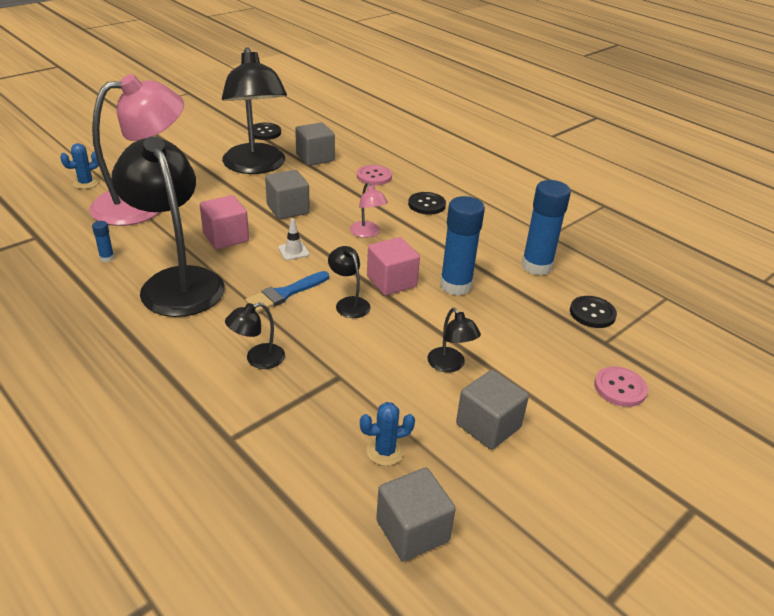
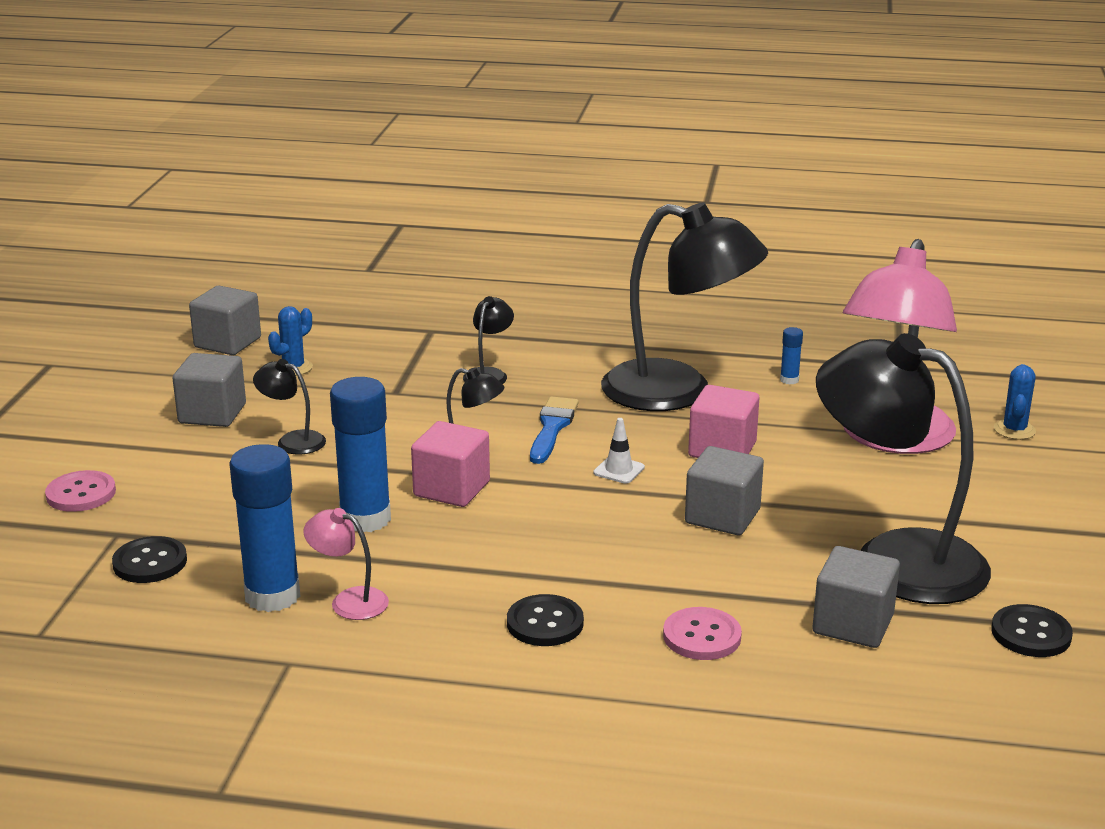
camera: 145 degrees right, 10 degrees down
pink lamp [350,182,388,238] -> pink lamp moved to [303,508,389,620]

